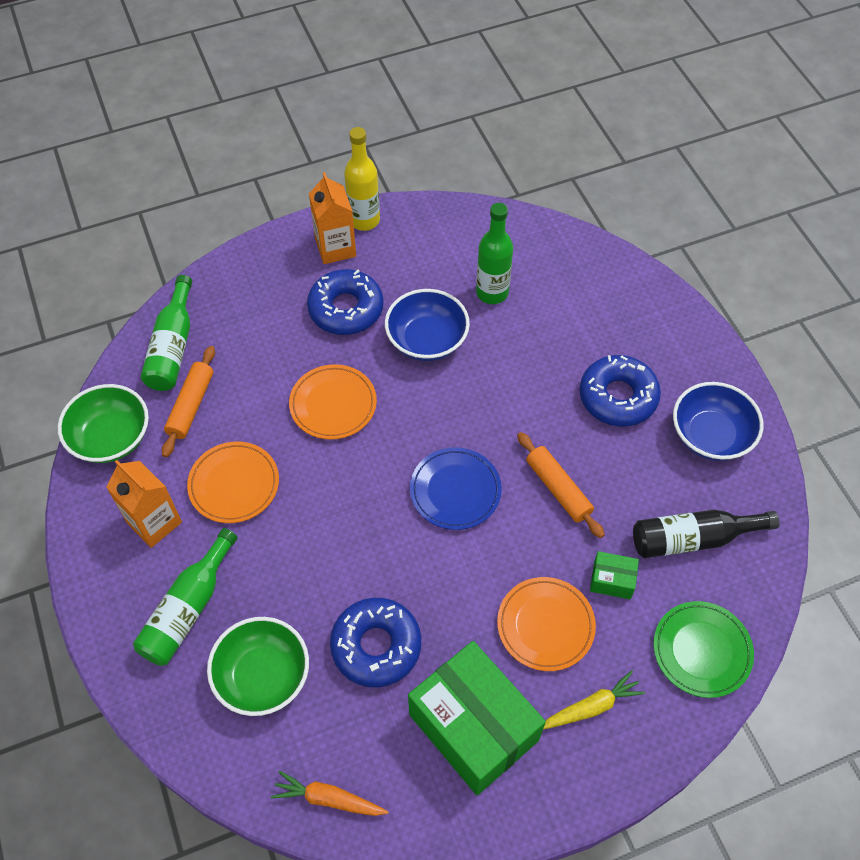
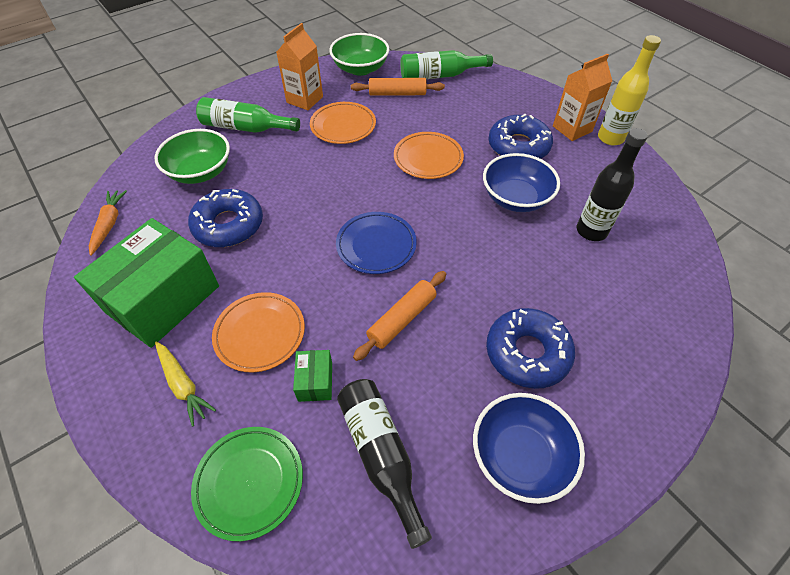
camera: 75 degrees right, 5 degrees down
green bottle [476,203,513,304] -> black bottle [577,128,648,241]

